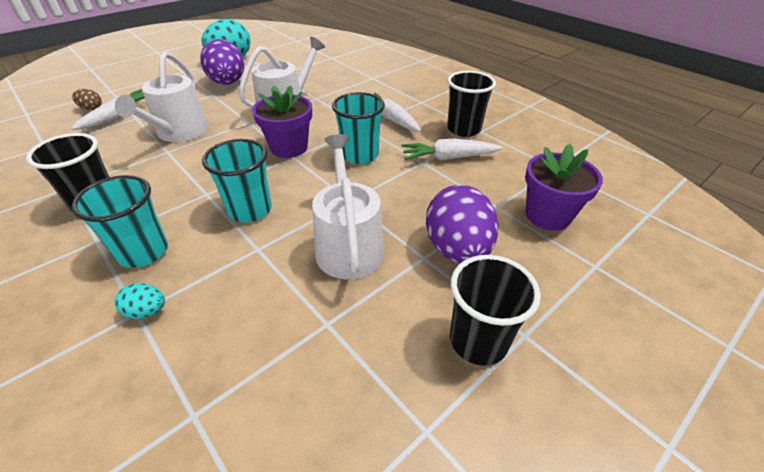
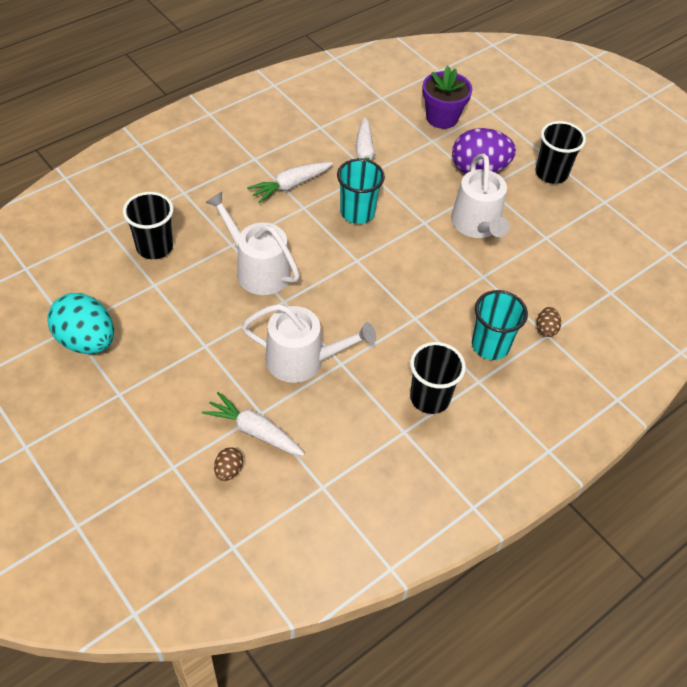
camera: 90 degrees left, 10 degrees up
turquoise egg [115,283,165,319] -> brown egg [537,307,561,337]
purple egg [200,39,244,85] -> none
turquoise cup [202,139,272,222] -> none
purple flower pot [252,85,312,158] -> none
white watering can [312,134,384,280] -> white watering can turned 90 degrees counterclockwise [451,154,509,238]
black cup [447,71,496,137] -> black cup moved to [123,192,174,259]

